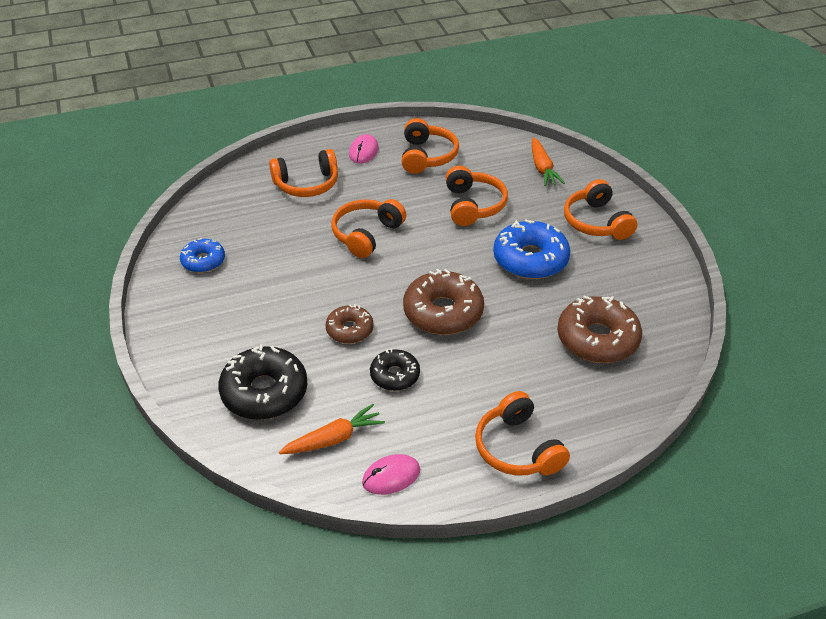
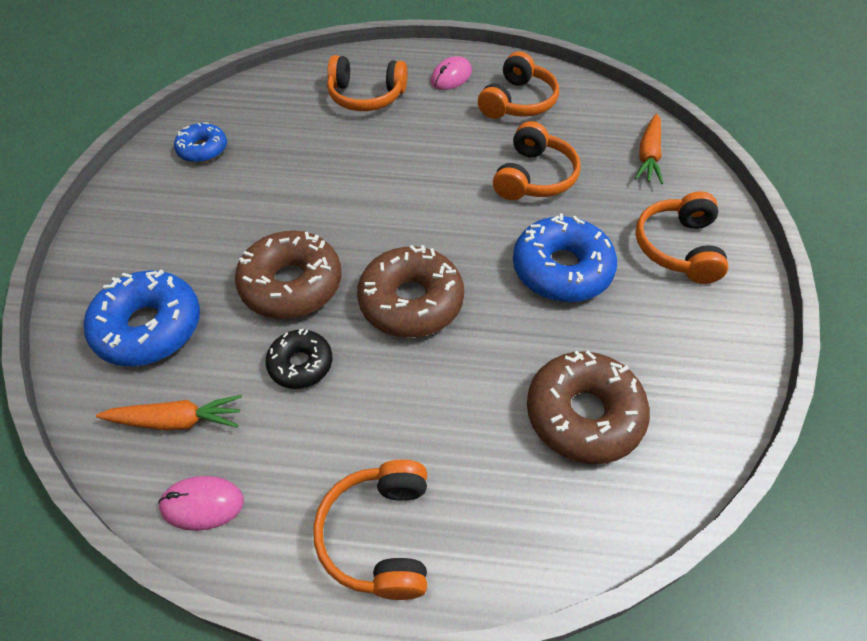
camera: 25 degrees right, 10 degrees up
black donut [218,344,307,420] -> blue donut [84,269,200,367]
brown donut [326,304,374,344] -> brown donut [235,231,341,319], size x1.72
orange headphones [331,199,406,258] -> none

